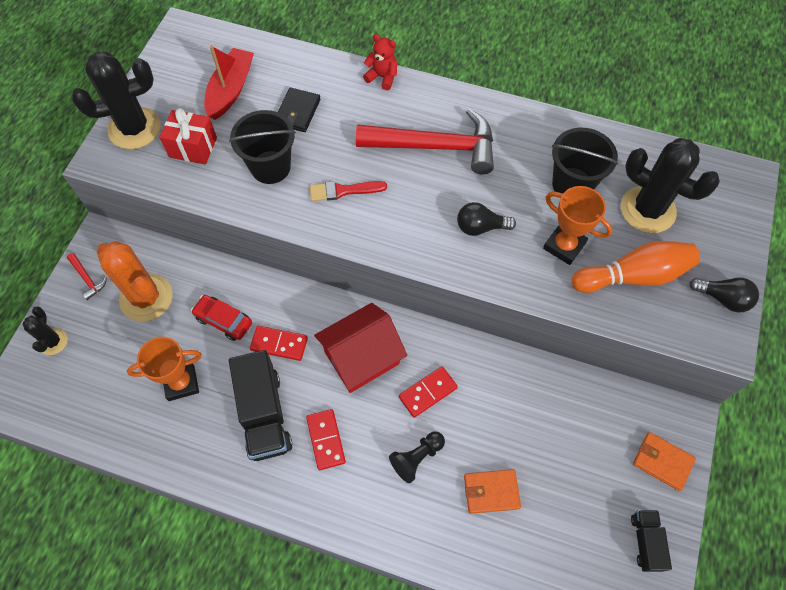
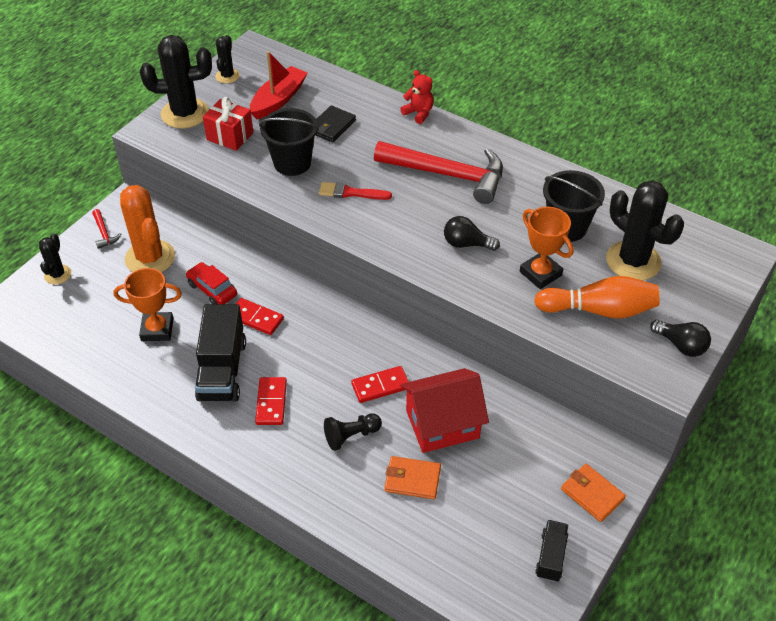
camera: 15 degrees right, 15 degrees down
red house [314,303,407,393] -> red house moved to [401,368,489,453]
none -> black cactus [215,35,240,83]

